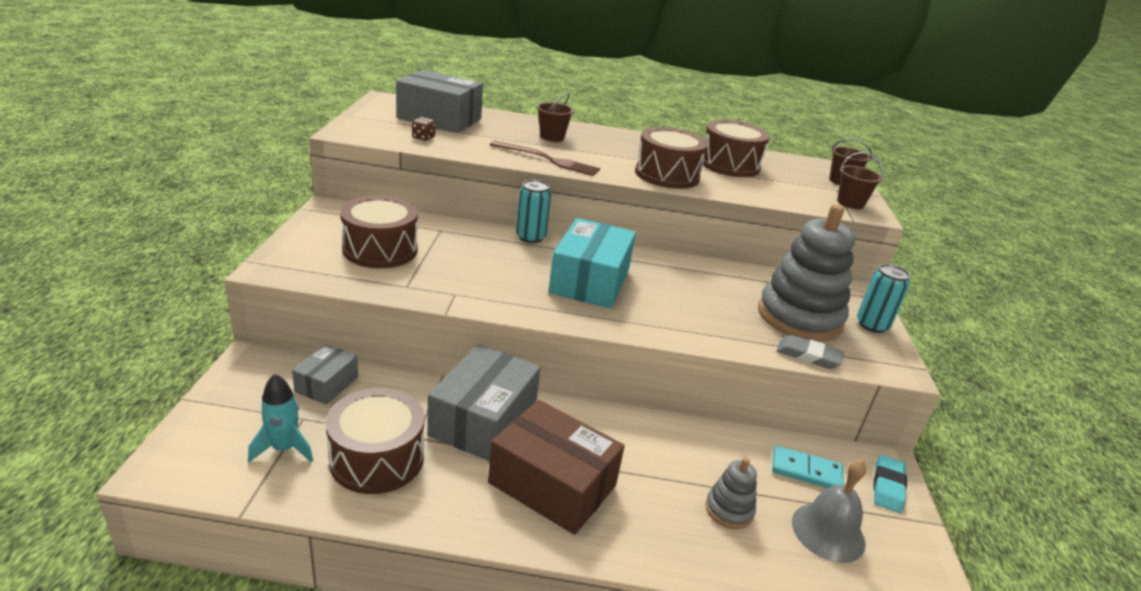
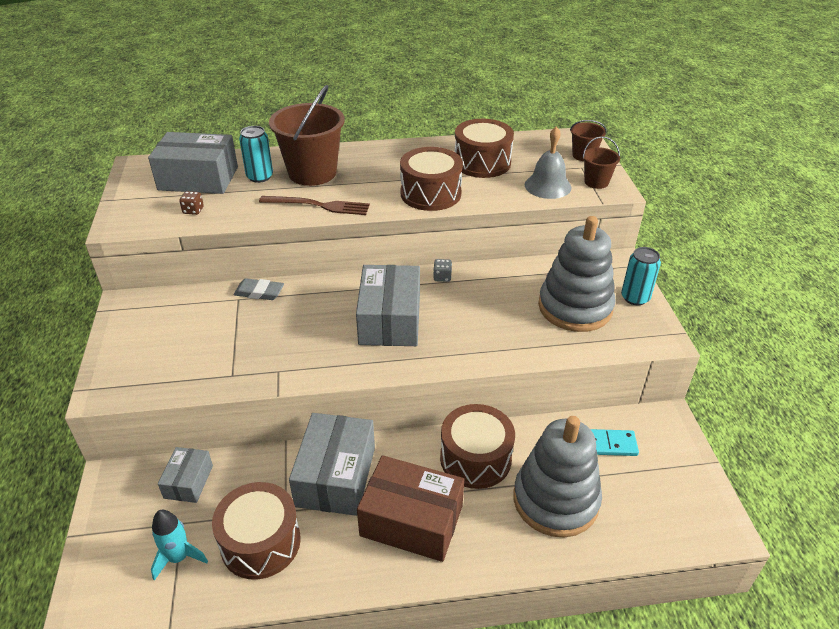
camera: 10 degrees left, 10 degrees up
brown drum [340,195,418,268] -> brown drum moved to [440,404,515,489]
turquoise can [516,180,551,243] -> turquoise can moved to [239,126,273,183]
brown bucket [537,93,574,142] -> brown bucket [269,85,345,186], size x2.02
turquoise box [549,218,636,308] -> grey box [356,265,420,346]
grey stacking toy [705,457,757,529] -> grey stacking toy [513,416,602,537], size x2.15
grey eraser [777,335,844,369] -> grey eraser moved to [234,278,284,300]
grey bell [792,459,866,563] -> grey bell moved to [525,126,572,199]
turquoise eraser [873,455,907,513] -> none
none -> grey dice [433,259,452,282]

